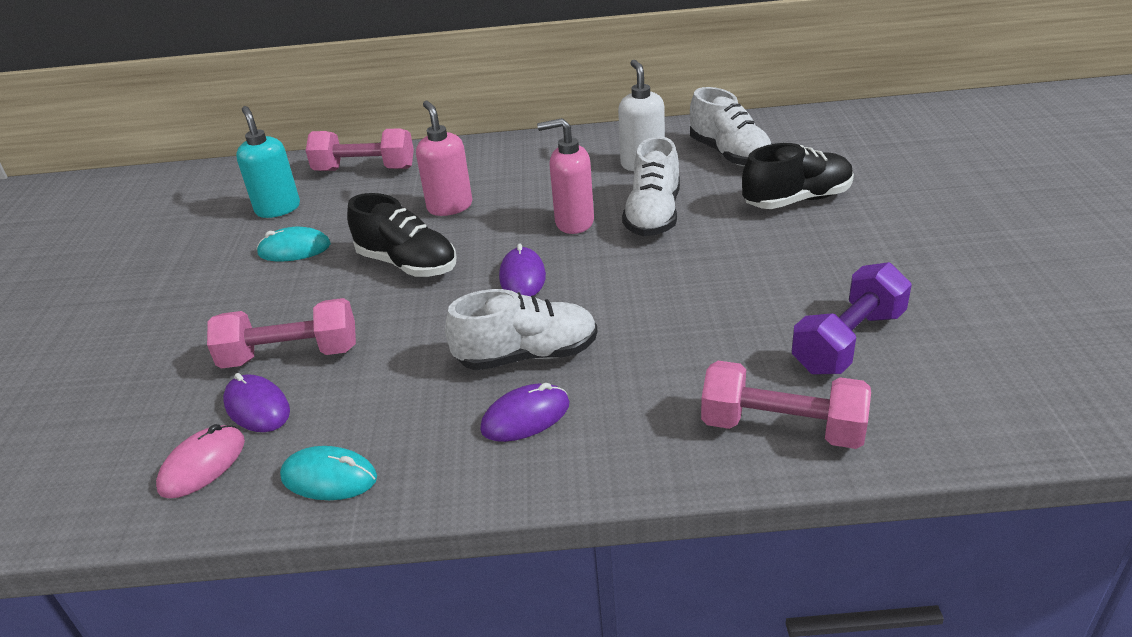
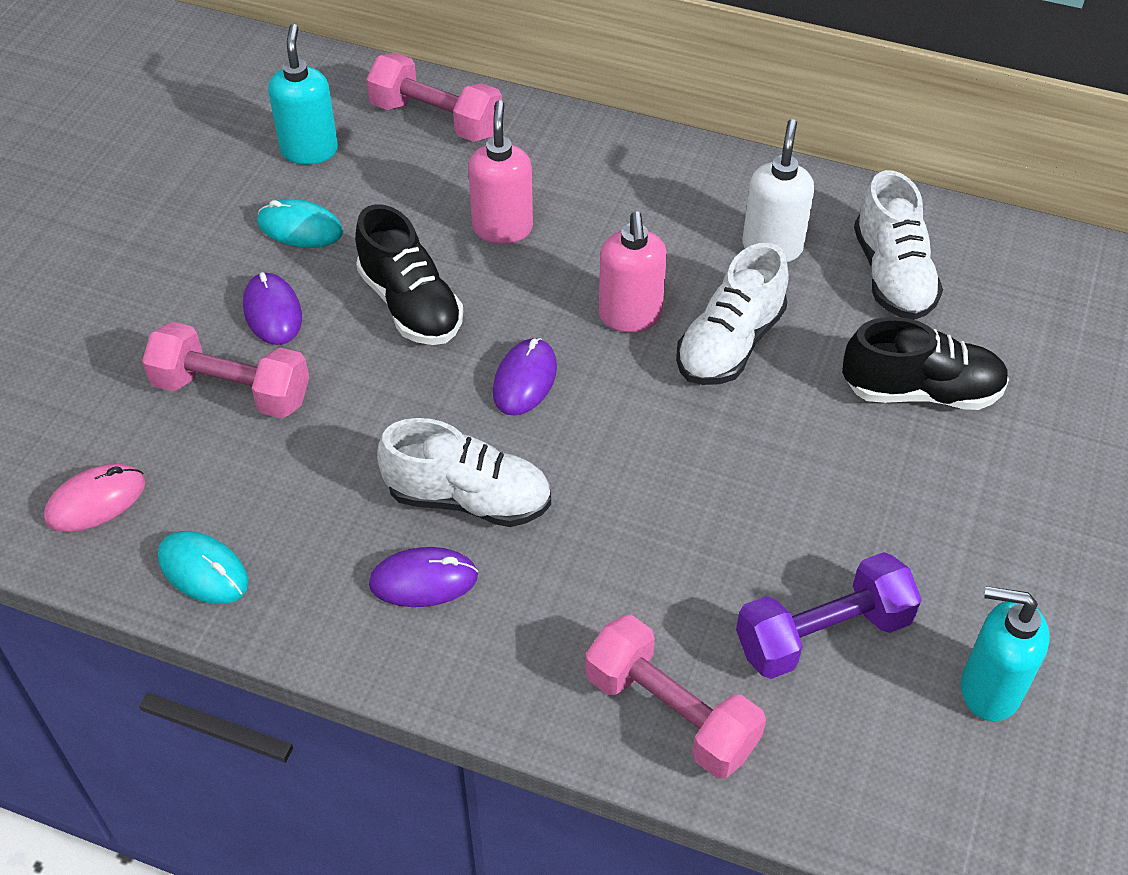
camera: 20 degrees right, 15 degrees up
purple mouse [223,373,290,432] -> purple mouse moved to [243,272,302,345]
pink soap dispenser [537,118,594,234] -> pink soap dispenser turned 120 degrees counterclockwise [599,211,667,332]
none -> turquoise soap dispenser [961,586,1049,721]

